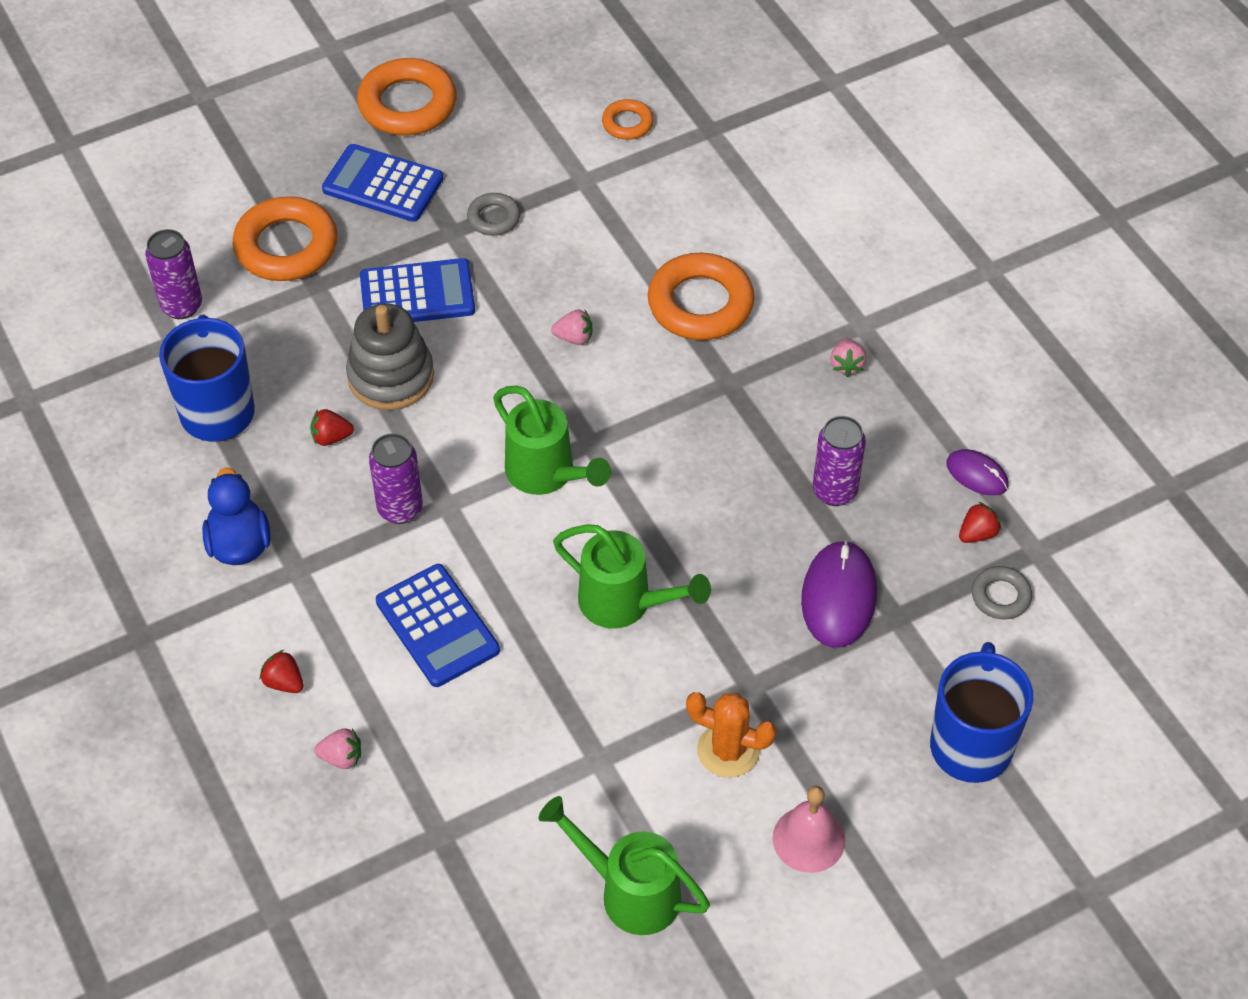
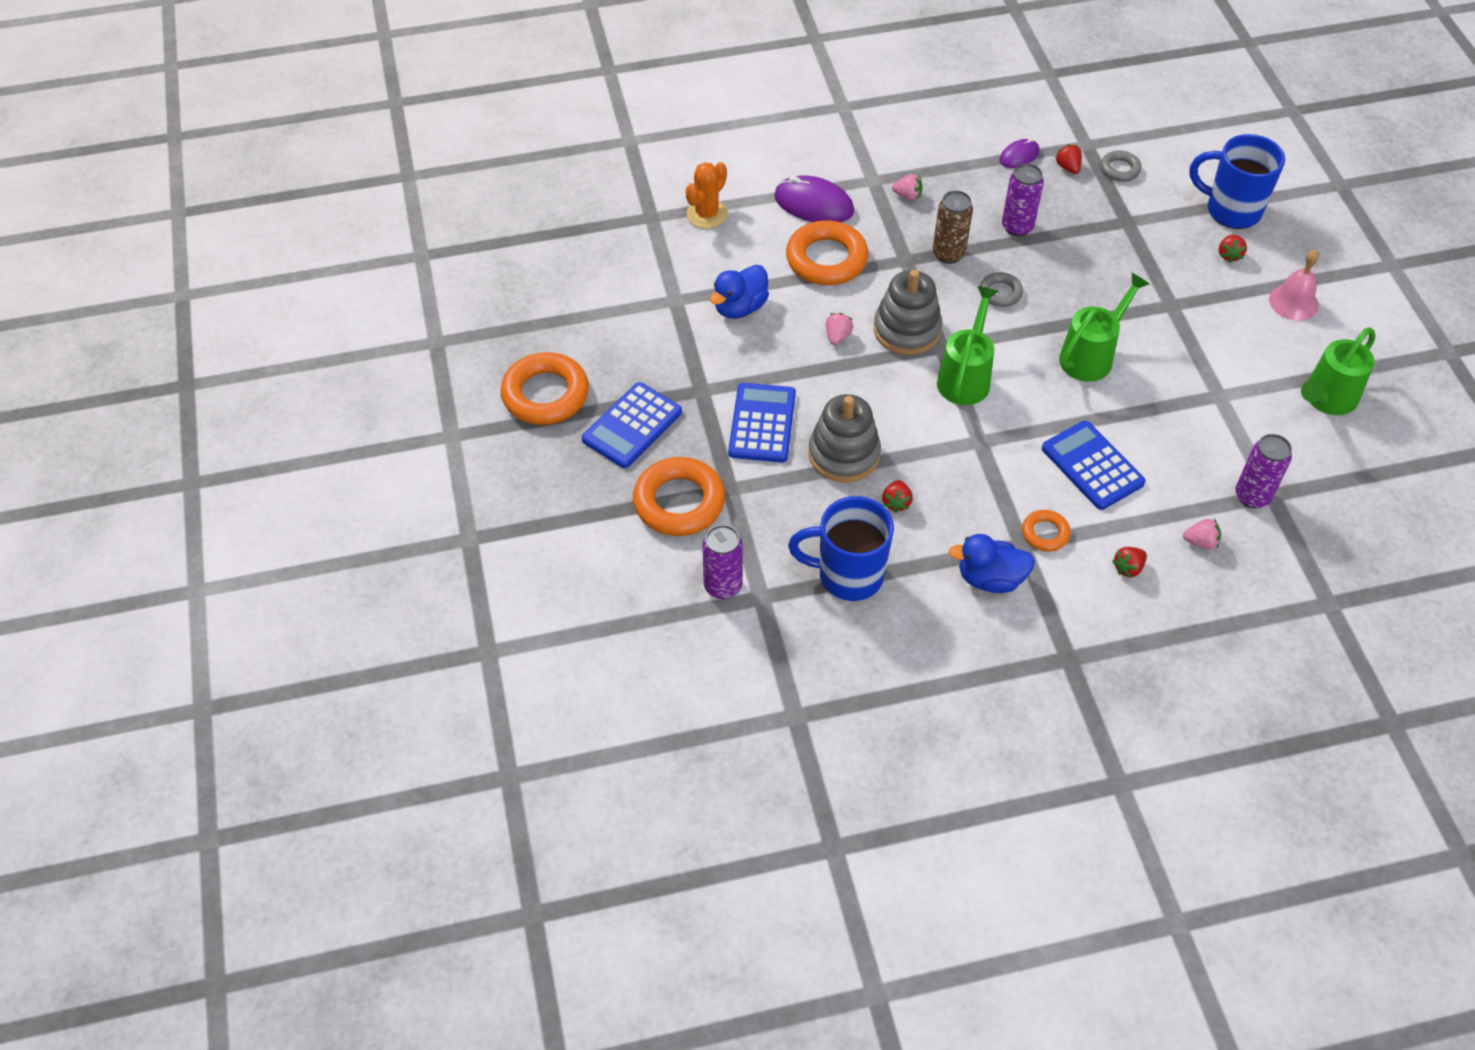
camera: 75 degrees left, 0 degrees up
pink strawberry [314,728,361,769] -> pink strawberry turned 75 degrees clockwise [1183,519,1221,550]
purple can [369,433,423,524] -> purple can moved to [1236,434,1292,508]
blue calculator [376,564,500,687] -> blue calculator turned 105 degrees counterclockwise [1042,420,1146,510]
grey ring [467,193,520,236] -> grey ring moved to [980,272,1023,307]
green watering can [493,386,611,495] -> green watering can turned 45 degrees counterclockwise [937,286,998,405]
orange ring [602,99,654,140] -> orange ring moved to [1022,510,1071,552]
orange cactus [686,692,776,778] -> orange cactus moved to [685,162,728,229]
purple mouse [801,540,877,648] -> purple mouse moved to [774,175,854,222]
none -> blue duck [710,265,769,319]
none -> grey stacking toy [874,270,942,355]
none -> brown can [933,190,973,264]
none -> red strawberry [1219,235,1247,263]

